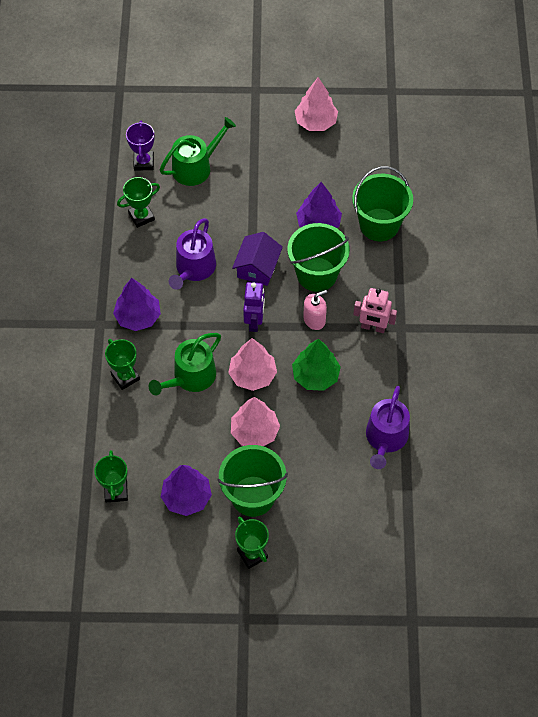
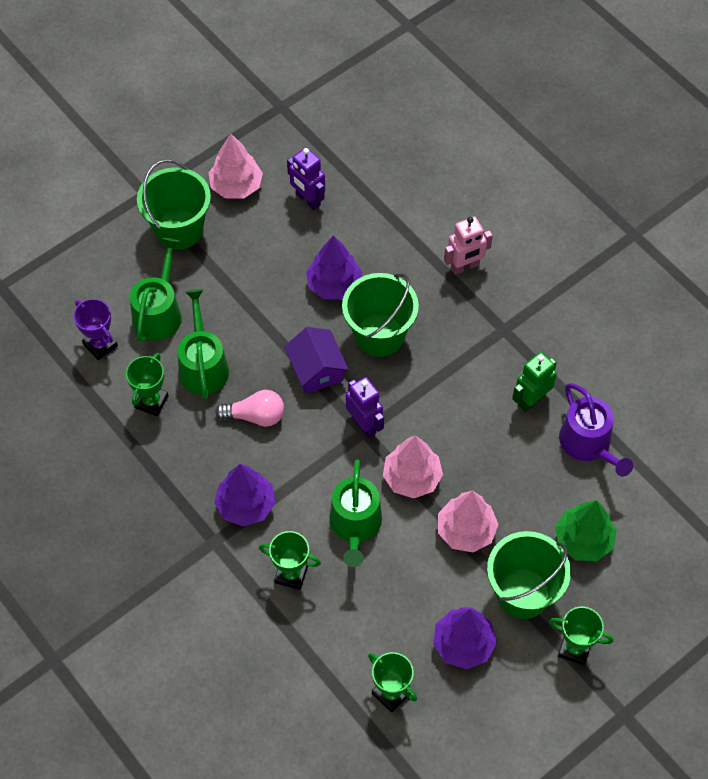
camera: 40 degrees left, 0 degrees up
purple watering can [169,218,216,290] -> pink light bulb [215,390,284,427]
green tree [292,339,341,391] -> green tree moved to [555,500,617,561]
pink soap dispenser [303,290,327,330] -> none
green bucket [352,166,413,241] -> green bucket moved to [137,159,211,250]
pink robot [353,288,397,333] -> pink robot moved to [444,216,493,275]
none -> green watering can [178,289,229,399]
none -> purple robot [287,147,325,210]
none -> green robot [512,352,557,412]

